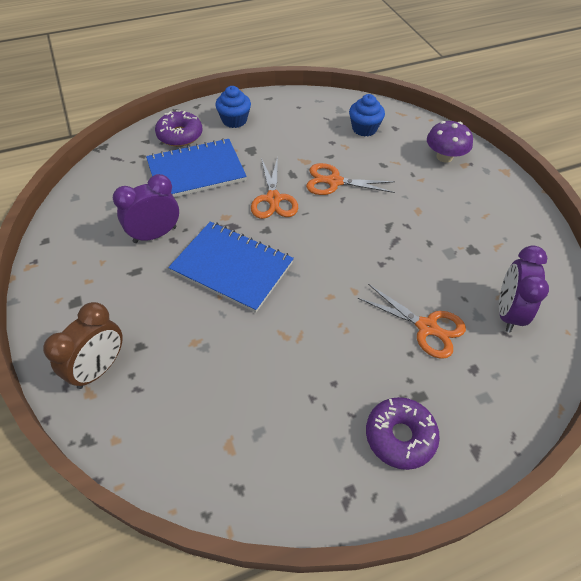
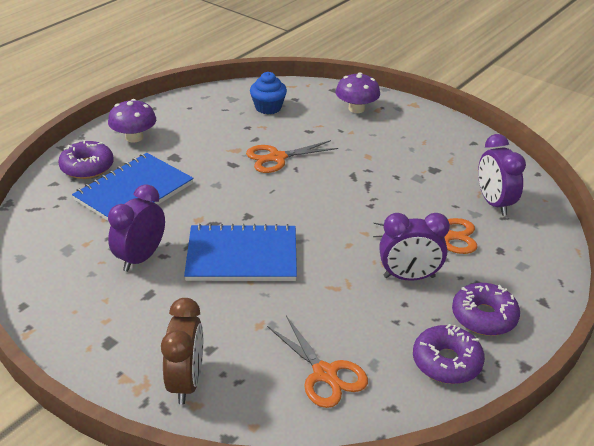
camera: 30 degrees left, 15 degrees down
blue cupcake [215,86,251,128] -> purple mushroom [108,99,156,142]
orange scissors [251,157,298,219] -> orange scissors moved to [267,316,368,408]
none -> purple clock [379,213,450,281]
none -> purple donut [413,324,485,384]

